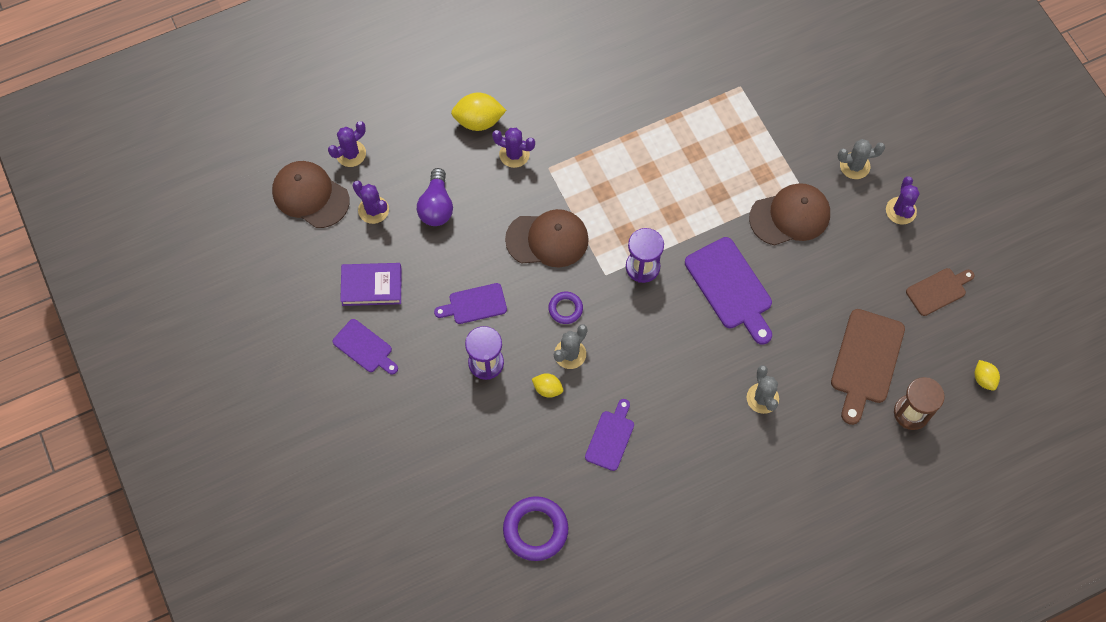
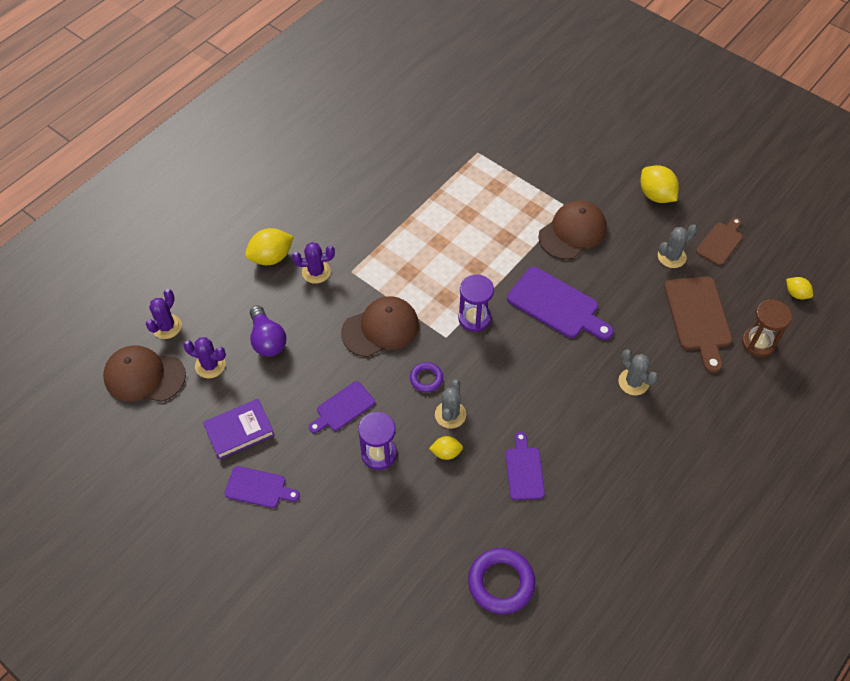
camera: 25 degrees left, 10 degrees down
grey cactus [838,139,885,179] -> grey cactus moved to [658,224,697,268]
purple cactus [886,176,920,225] -> yellow lemon [640,165,679,203]

